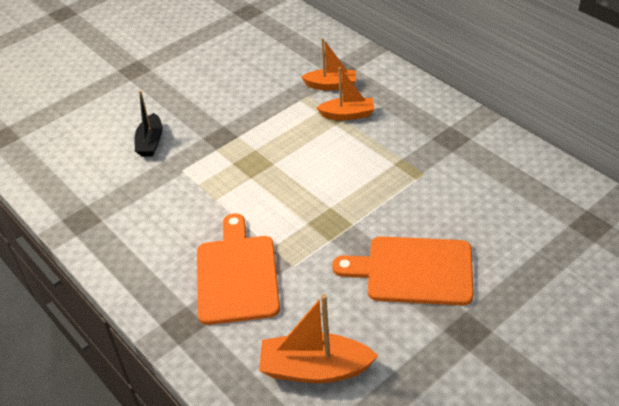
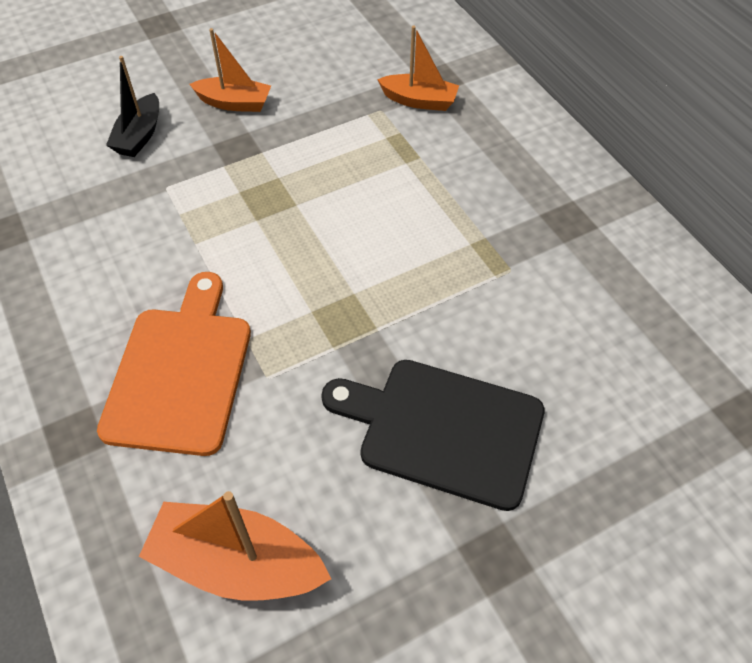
camera: 10 degrees right, 10 degrees up
orange boat [317,67,375,120] -> orange boat moved to [190,28,271,112]
orange cutting board [332,236,474,306] -> black cutting board [321,360,545,511]

